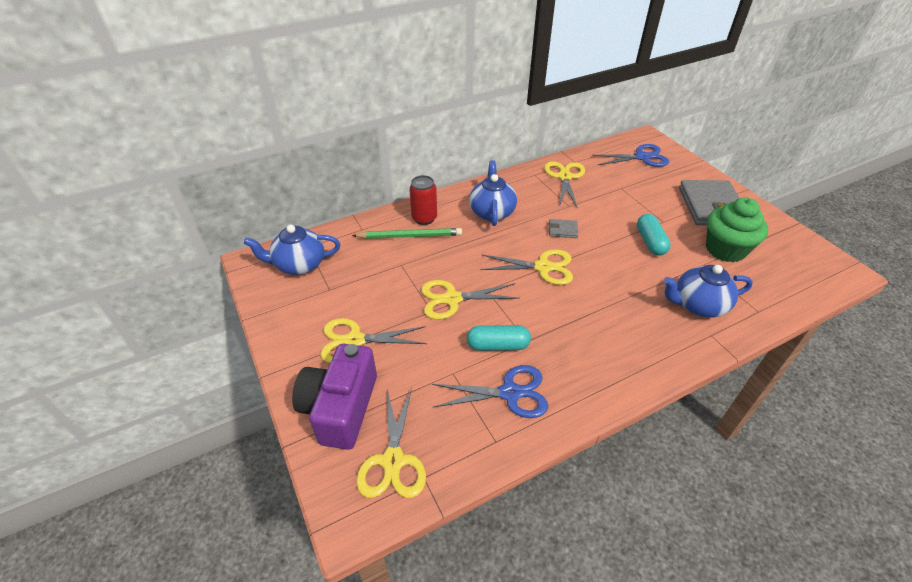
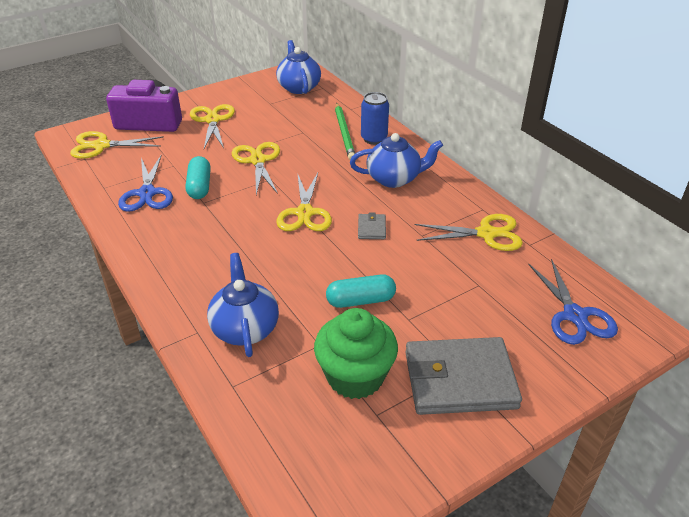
camera: 85 degrees right, 5 degrees down
red can [409,175,437,225] -> blue can [361,92,389,145]

